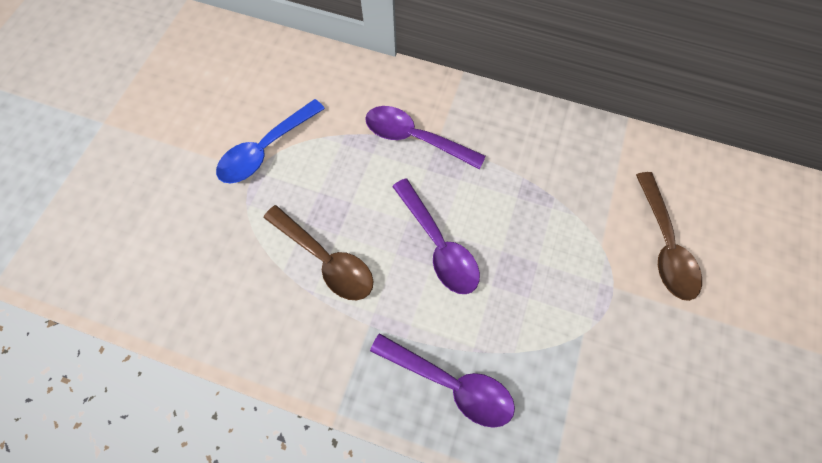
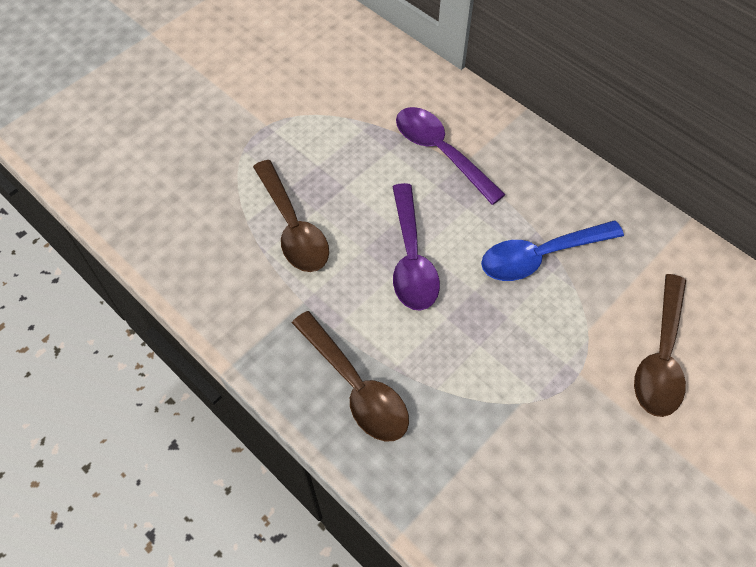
camera: 25 degrees right, 10 degrees down
blue spoon [216,99,325,183] -> blue spoon moved to [481,221,624,281]
purple spoon [370,333,515,428] -> brown spoon [292,311,409,442]

